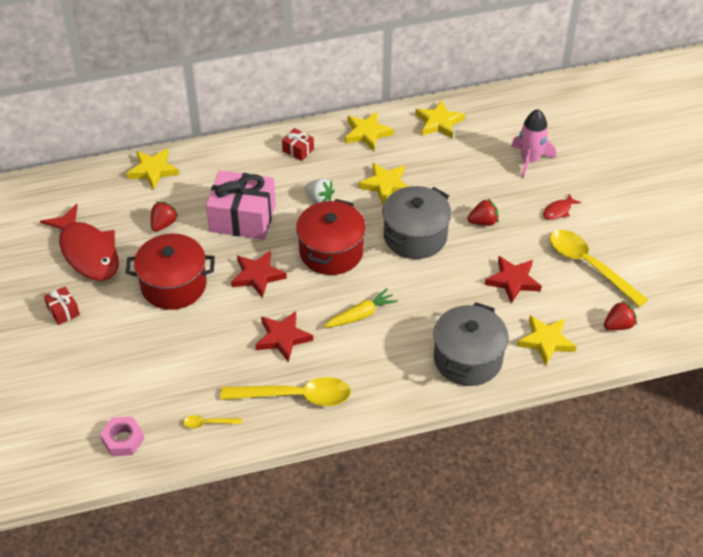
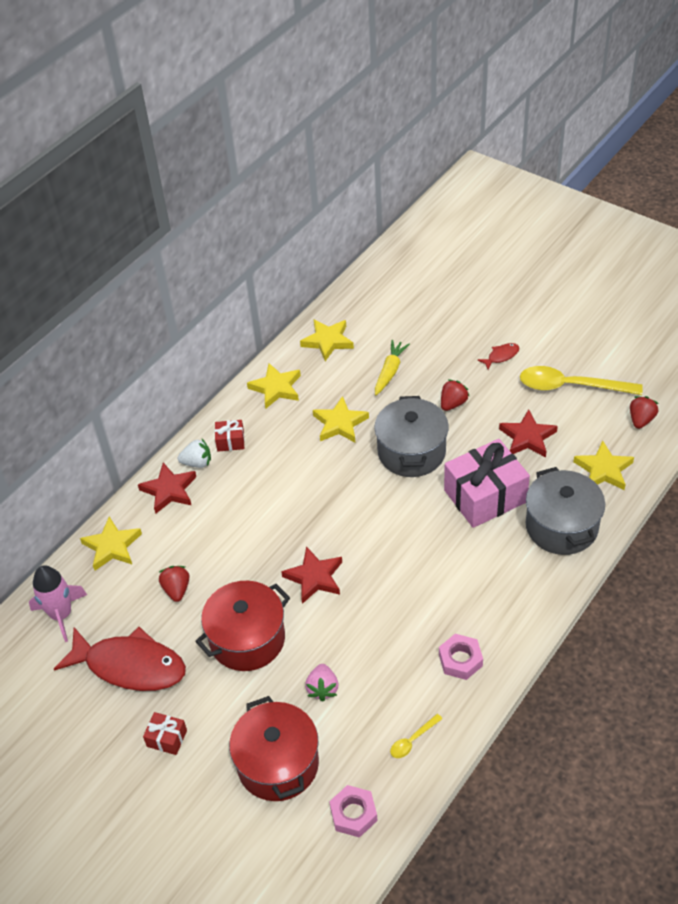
camera: 35 degrees left, 0 degrees up
pink gift [206,170,276,240] -> pink gift moved to [444,439,530,528]
yellow spoon [221,377,351,406] -> pink nut [439,634,483,680]
red star [256,311,313,362] -> red star moved to [138,463,196,514]
red pot [296,199,366,275] -> red pot moved to [229,696,319,801]
white strawberry [305,178,334,203] -> white strawberry moved to [178,439,211,468]
yellow carrot [324,288,398,328] -> yellow carrot moved to [375,340,410,395]
pink rocket [511,109,556,178] -> pink rocket moved to [29,565,87,642]
red fish [543,194,581,220] -> red fish turned 135 degrees counterclockwise [478,343,519,370]
none -> pink strawberry [305,664,338,702]

